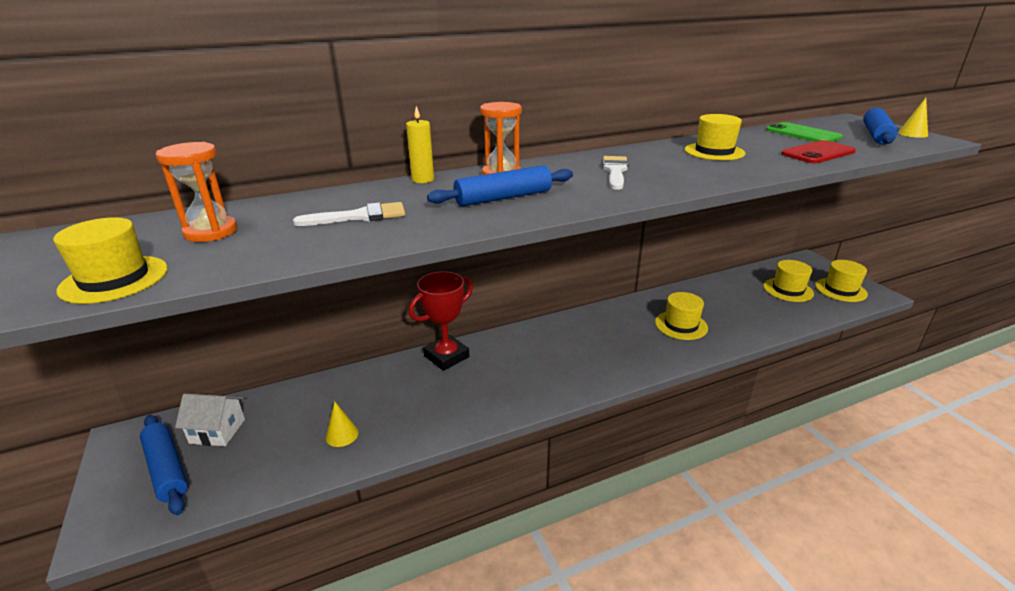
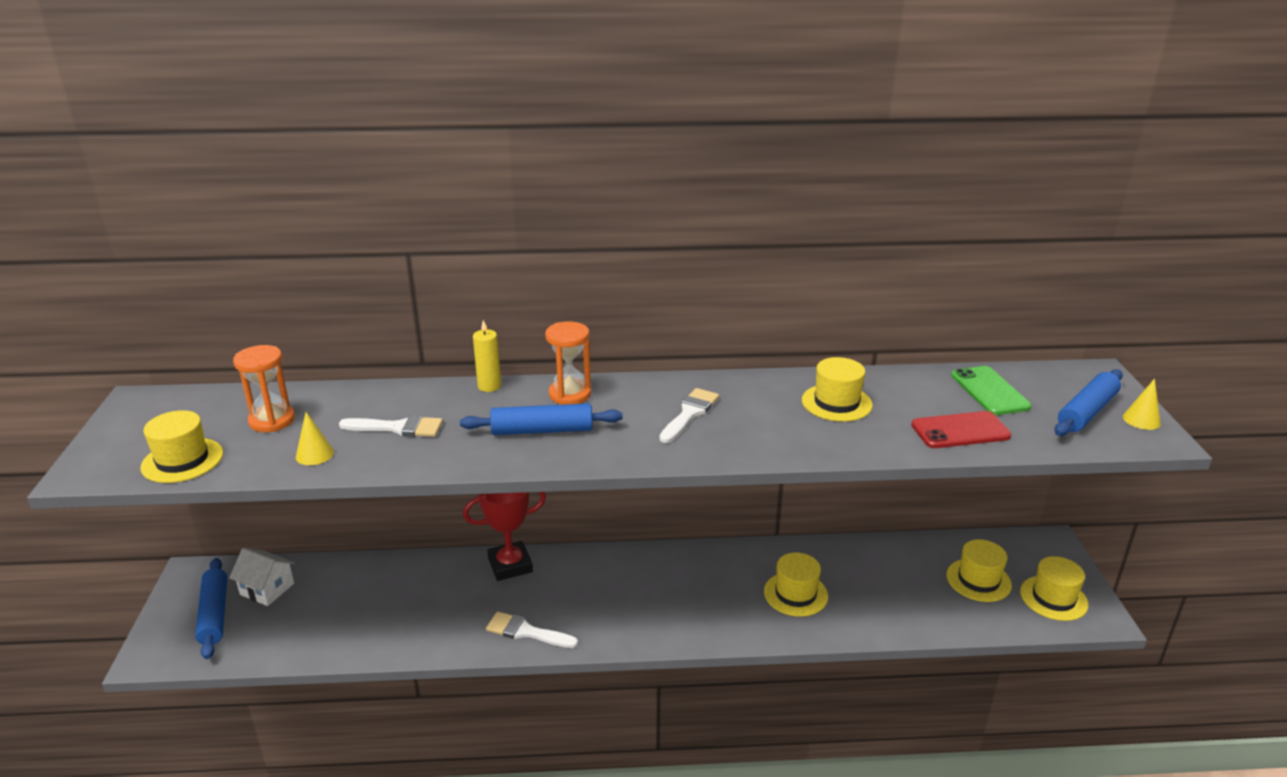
camera: 20 degrees right, 0 degrees up
yellow cone [326,402,359,447] -> yellow cone moved to [296,412,334,465]
none -> white brush [486,612,578,648]

